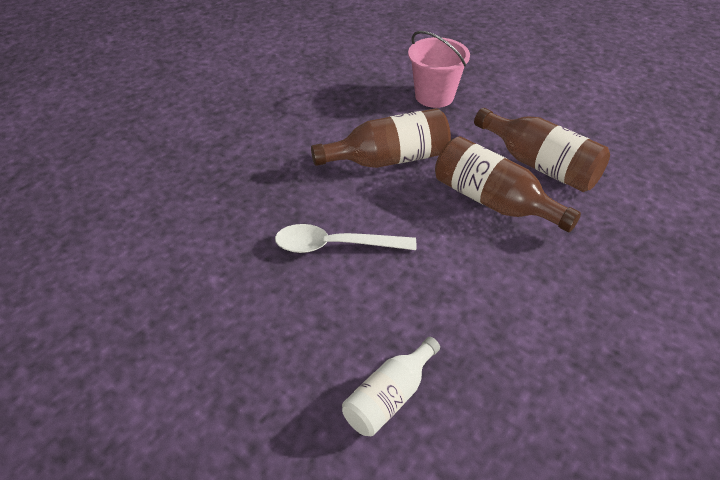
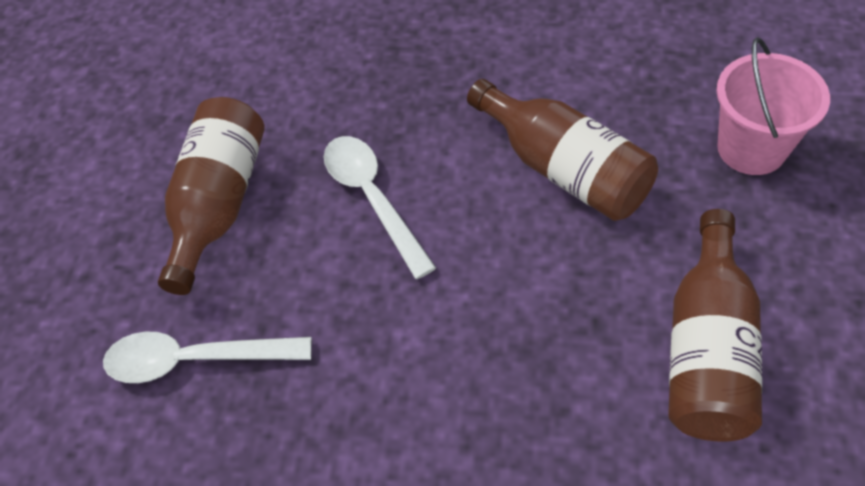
camera: 65 degrees right, 10 degrees up
white bottle [342,337,440,436] -> white spoon [103,332,312,383]
brown bottle [435,136,581,232] -> brown bottle moved to [158,97,265,295]

